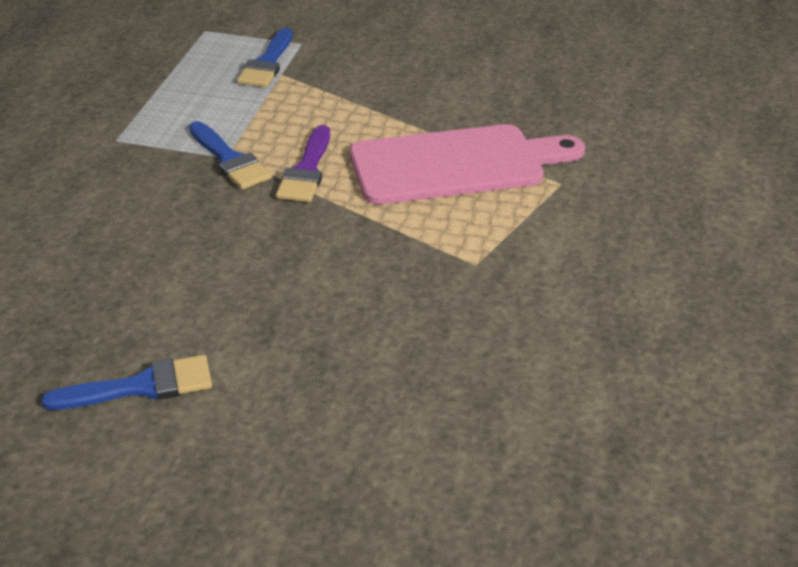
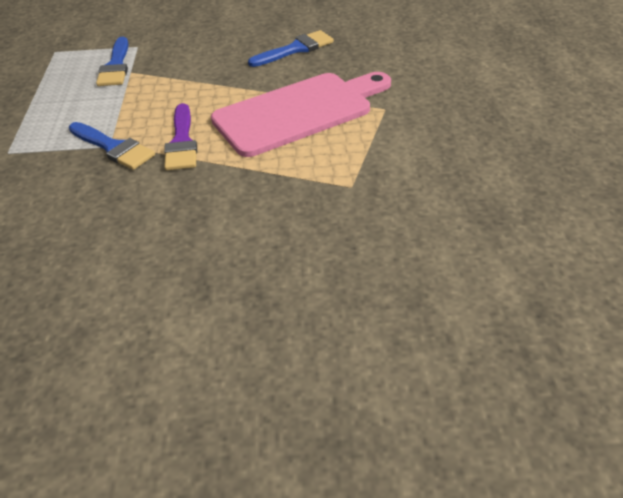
camera: 15 degrees left, 5 degrees up
blue brush [41,355,212,410] -> blue brush moved to [248,30,334,67]

